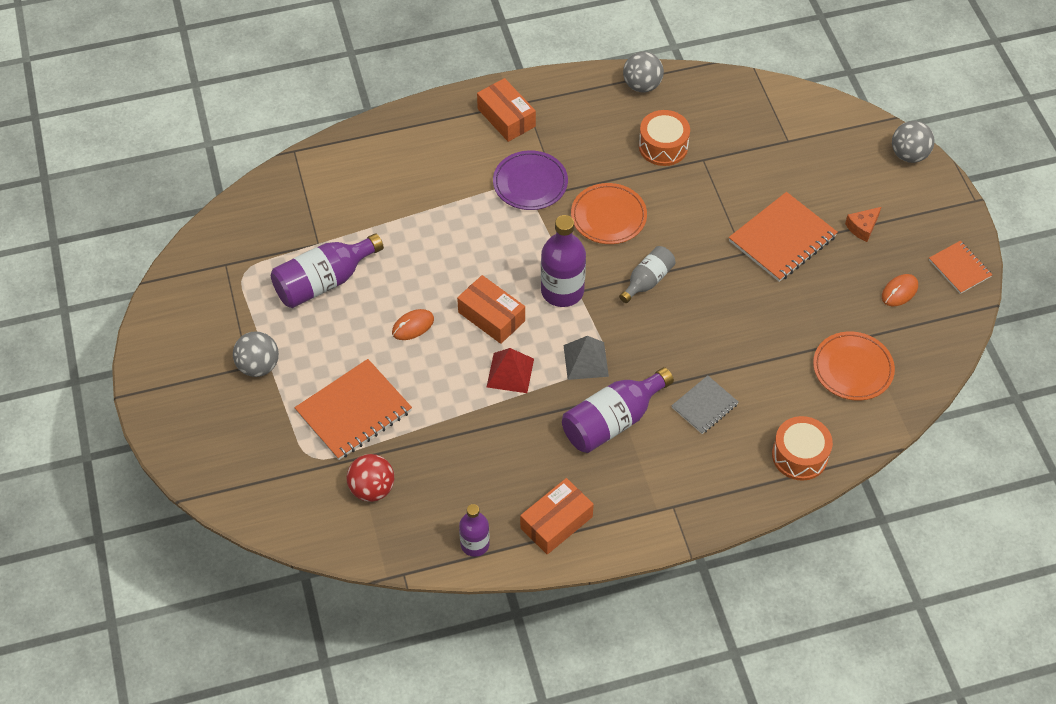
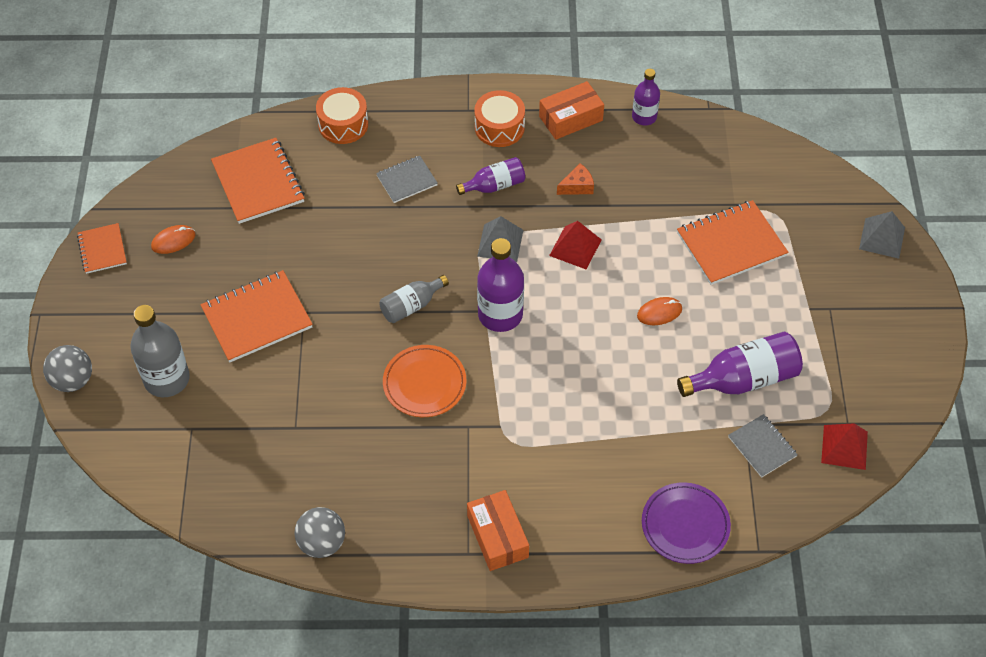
camera: 165 degrees left, 0 degrees up
grey ball [233,331,279,377] -> none
red ball [347,454,394,502] -> none
orange box [457,275,525,344] -> none
purple plate [493,150,568,210] -> purple plate moved to [642,482,731,564]
purple bottle [562,367,674,453] -> purple bottle [456,157,525,195], size x0.61
orange drum [639,110,690,166] -> orange drum moved to [474,90,525,147]
orange plate [813,331,895,401] -> orange notebook [211,138,305,224]
orange cheese [845,207,881,242] -> orange cheese moved to [557,163,594,195]
none -> grey bottle [130,305,190,397]
none -> grey notebook [728,414,798,478]
none -> red pyramid [821,423,868,470]
none -> grey pyramid [859,211,905,259]

